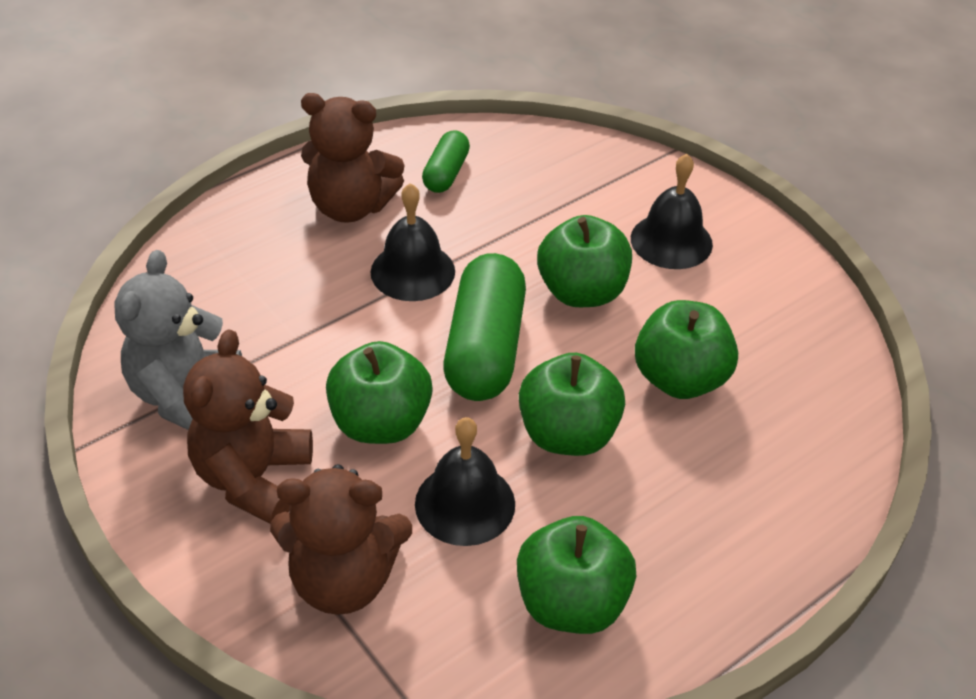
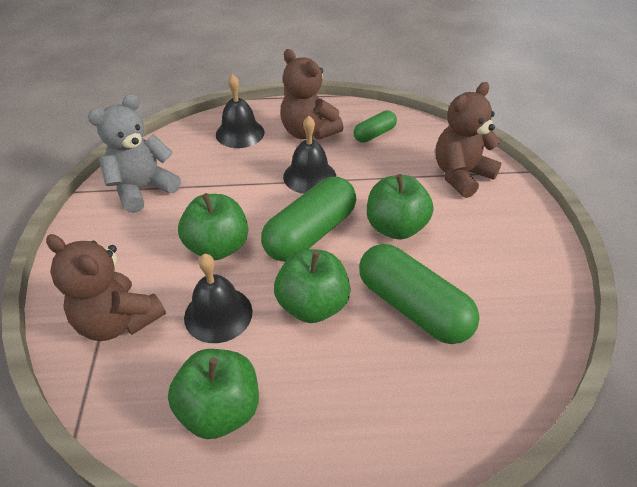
camera: 35 degrees right, 0 degrees up
brown teddy bear [183,329,313,523] -> brown teddy bear moved to [435,82,501,198]
black bell [631,154,713,269] -> black bell moved to [216,74,264,148]
green apple [635,300,738,399] -> green capsule [359,244,480,344]

